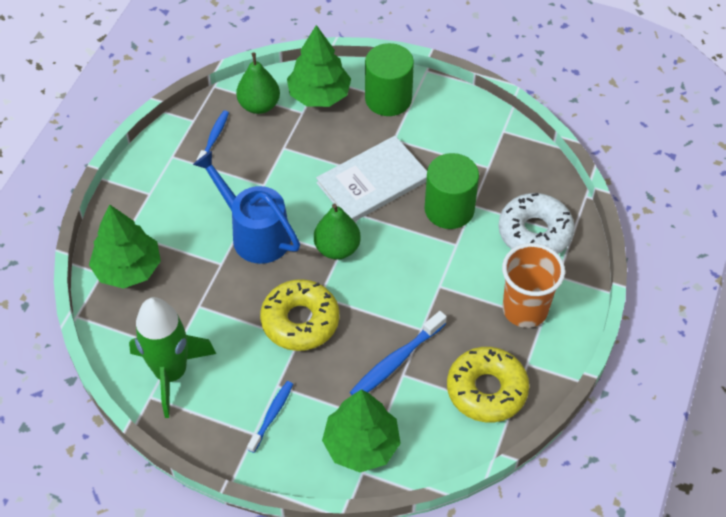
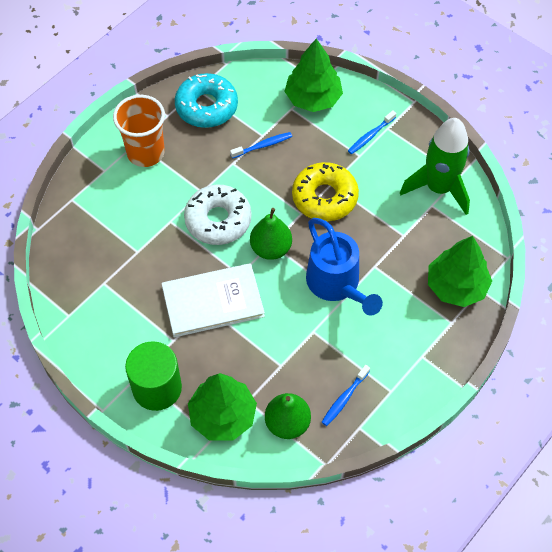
camera: 160 degrees left, 5 degrees up
blue toothbrush [350,311,447,395] -> blue toothbrush [230,132,292,159], size x0.65
green cylinder [425,153,479,229] -> none
yellow donut [447,347,529,422] -> turquoise donut [175,73,238,128]
white donut [498,193,575,254] -> white donut moved to [184,185,252,245]

